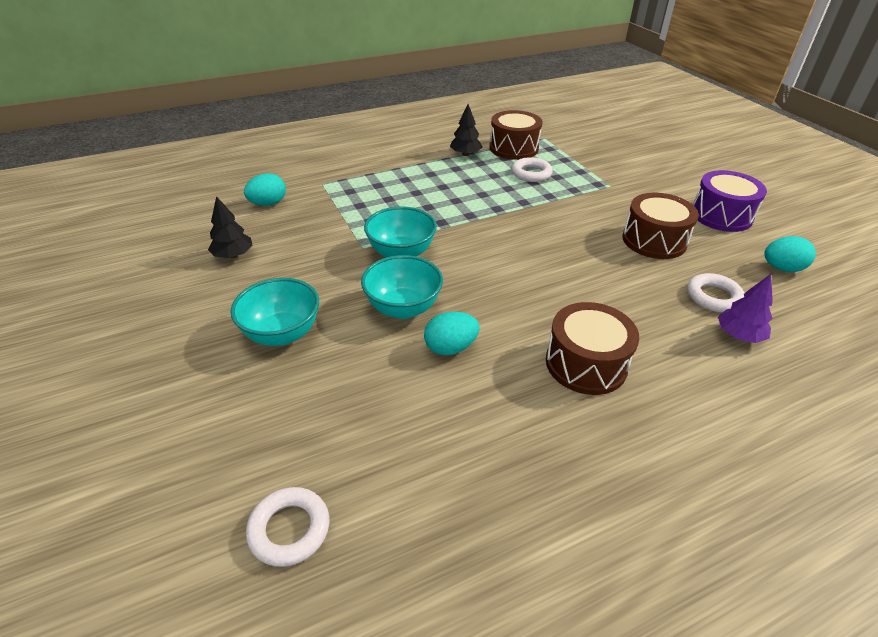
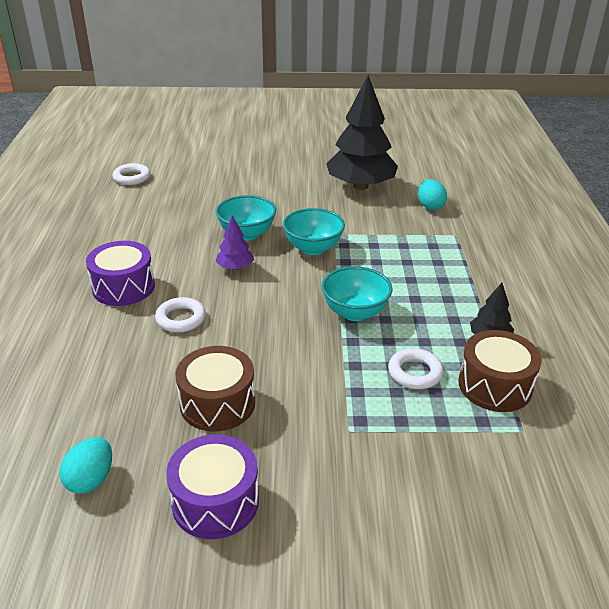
camera: 115 degrees right, 5 degrees down
black tree [208,196,253,258] -> black tree [326,75,398,190], size x2.24
turquoise bowl [230,278,319,346] -> turquoise bowl moved to [321,266,392,321]
turquoise egg [424,312,480,355] -> none
brown drum [546,302,639,395] -> purple drum [86,241,155,306]
white ring [687,273,744,312] -> white ring moved to [155,297,206,333]
purple tree [718,274,773,343] -> purple tree moved to [216,215,254,270]

